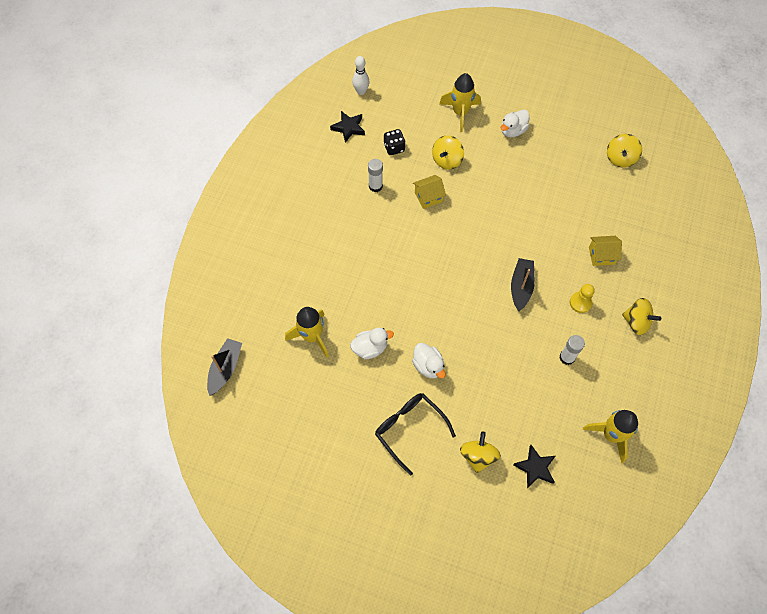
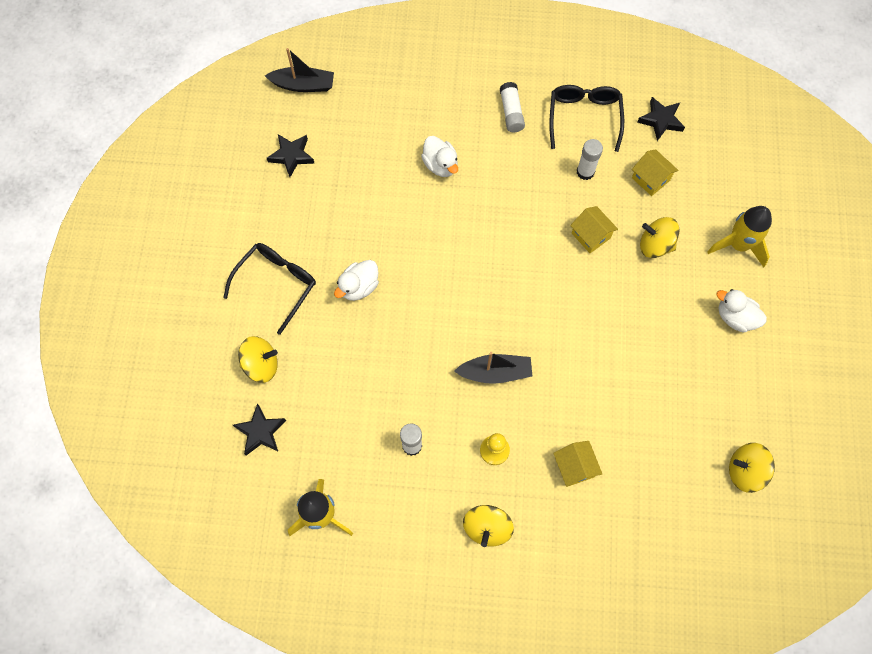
camera: 75 degrees right, 5 degrees up
yellow rocket [285,307,329,357] -> none
white duck [350,328,394,359] -> white duck moved to [421,136,458,177]
white bowling pin [352,56,370,95] -> none
black dice [384,129,406,155] -> yellow house [632,149,679,196]
none -> black star [267,134,315,177]
none -> white glue stick [500,82,525,132]
none -> black glasses [549,85,624,152]

